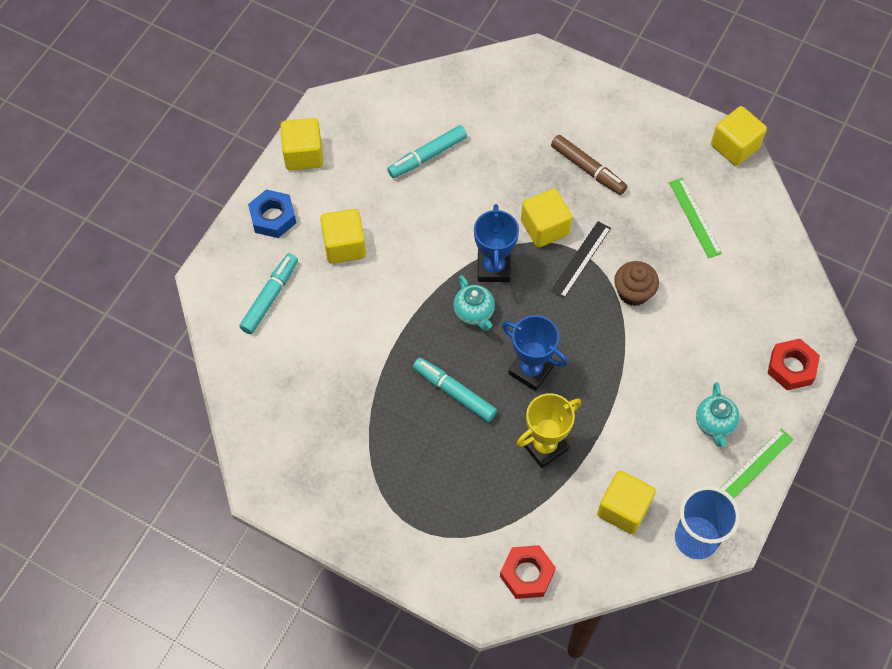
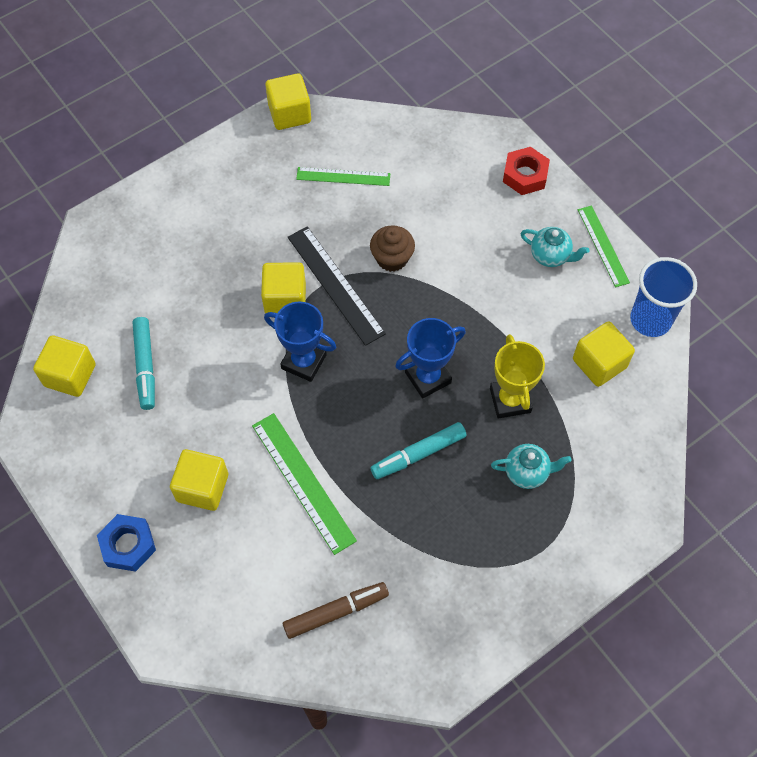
camera: 65 degrees left, 0 degrees up
turquoise marker [239,253,298,334] -> none
yellow cube [280,118,323,171] -> yellow cube moved to [33,335,96,397]
turquoise teapot [453,275,495,331] -> turquoise teapot moved to [491,444,572,489]
red nut [500,545,556,599] -> none
brown marker [551,135,627,195] -> brown marker moved to [283,582,389,639]
black ruler [551,221,611,299] -> black ruler [288,226,386,346], size x1.52
none -> green ruler [252,413,357,555]

